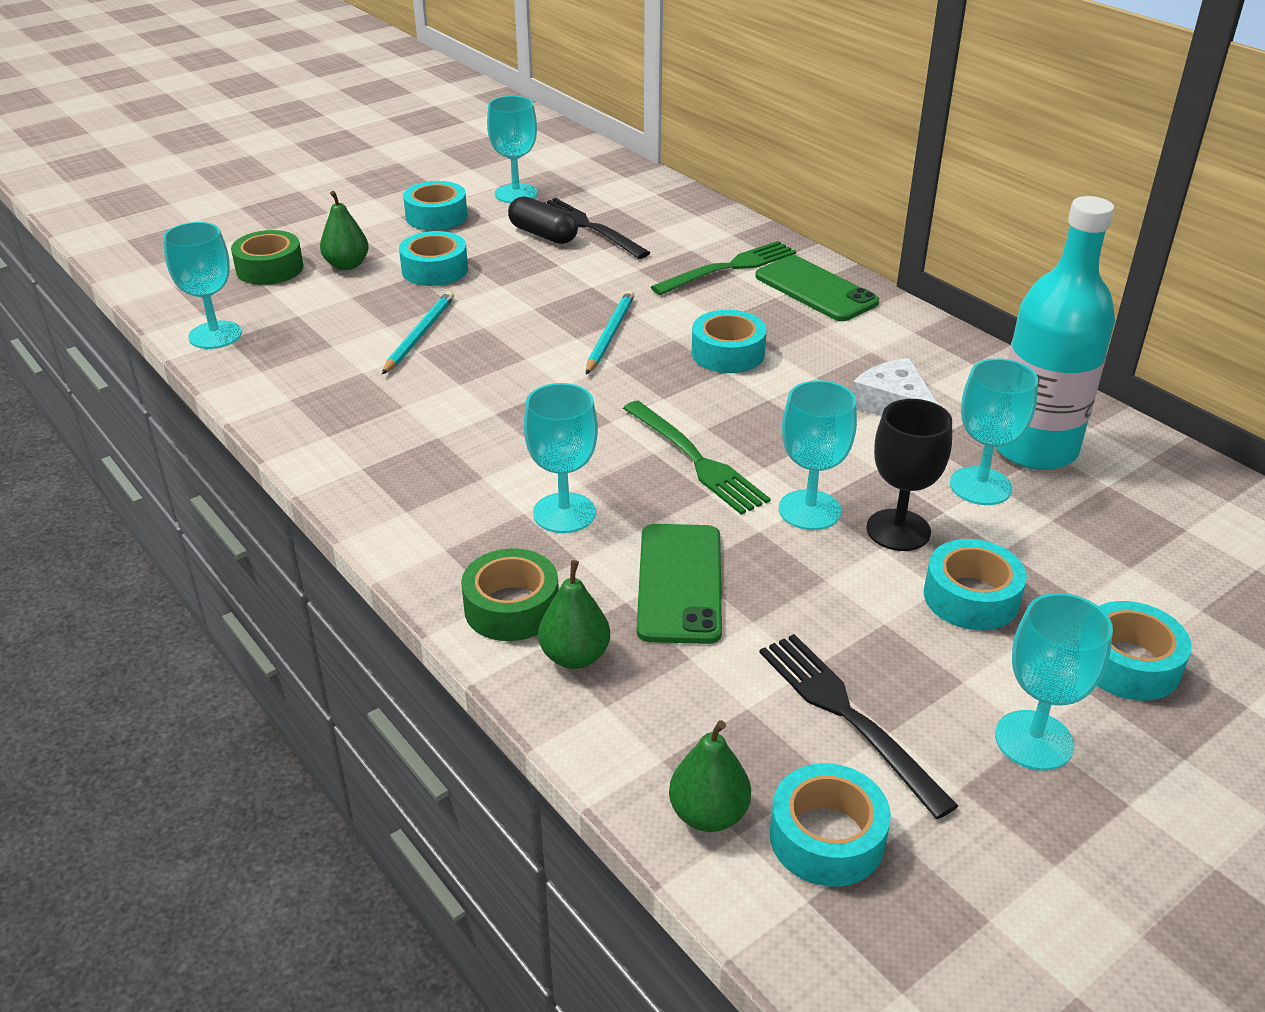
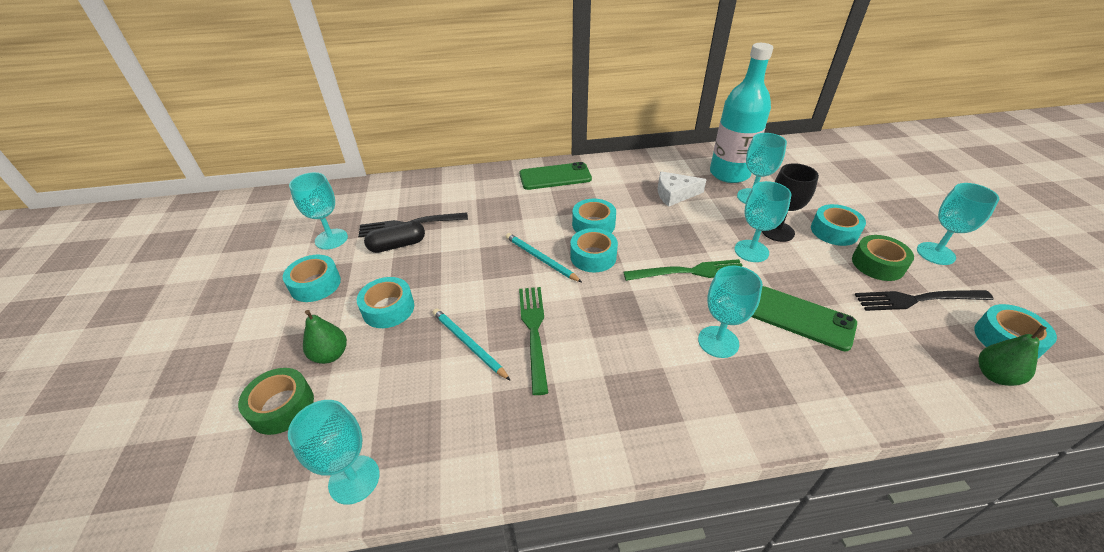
camera: 60 degrees left, 5 degrees up
green tape [461,548,559,641] -> green tape moved to [852,235,914,281]
green pear [538,560,610,669] -> none
green fork [651,241,796,295] -> green fork moved to [519,287,548,395]
turquoise tape [1097,601,1192,701] -> turquoise tape moved to [570,228,618,272]

